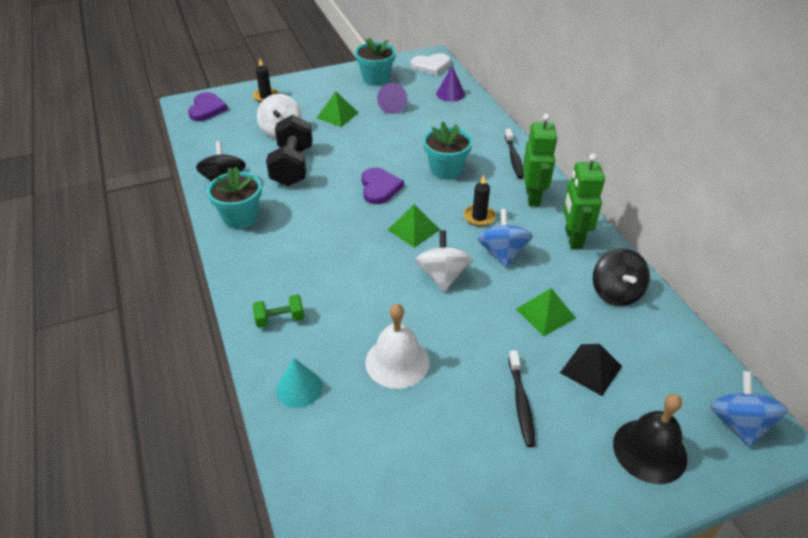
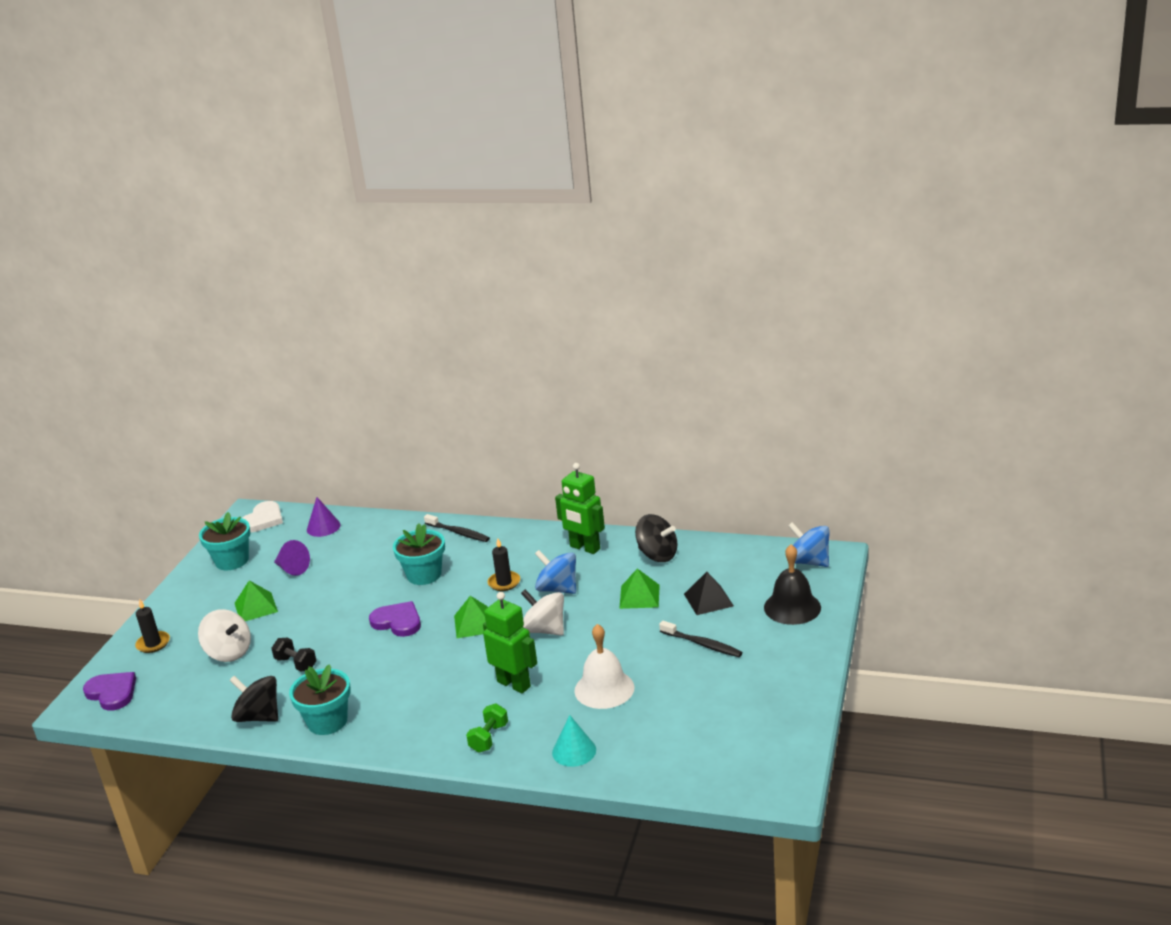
camera: 50 degrees left, 15 degrees down
black dumbbell [266,115,313,187] -> black dumbbell [271,638,317,672], size x0.52
green robot [523,114,558,206] -> green robot moved to [483,592,537,693]

